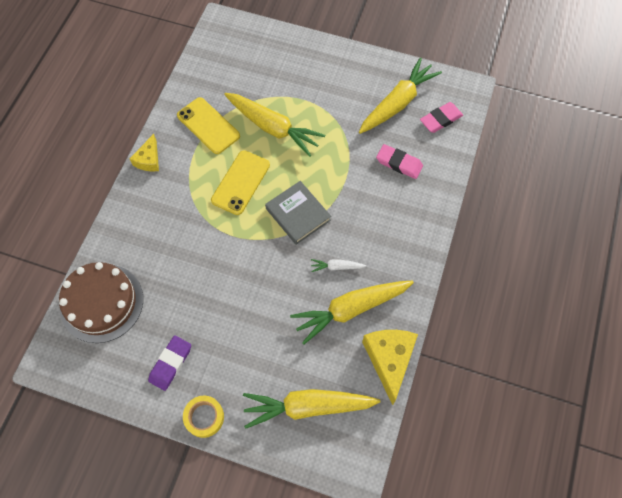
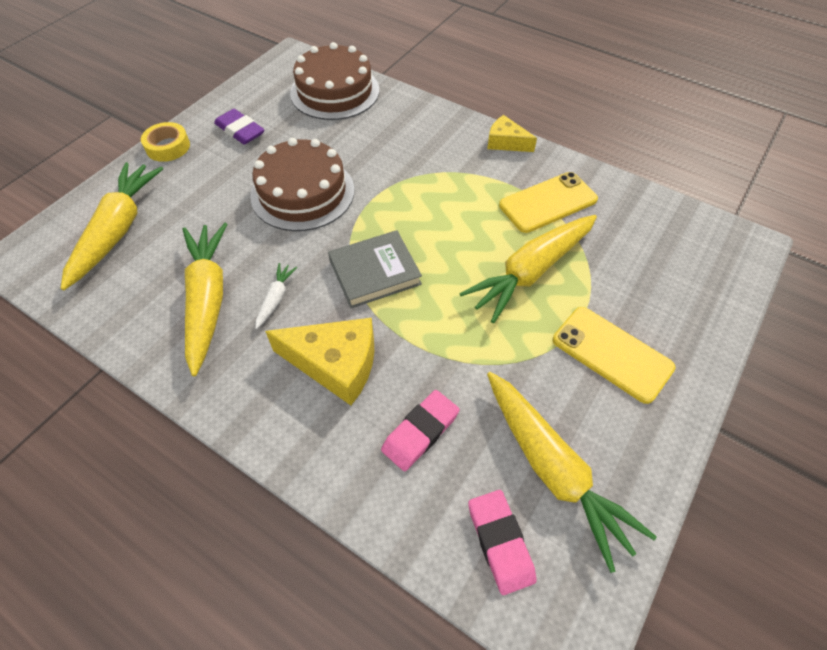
camera: 105 degrees right, 10 degrees down
yellow phone [211,150,270,215] -> yellow phone moved to [553,307,675,404]
yellow cheese [362,330,418,405] -> yellow cheese moved to [265,318,374,405]
none -> brown cake [250,138,354,231]

